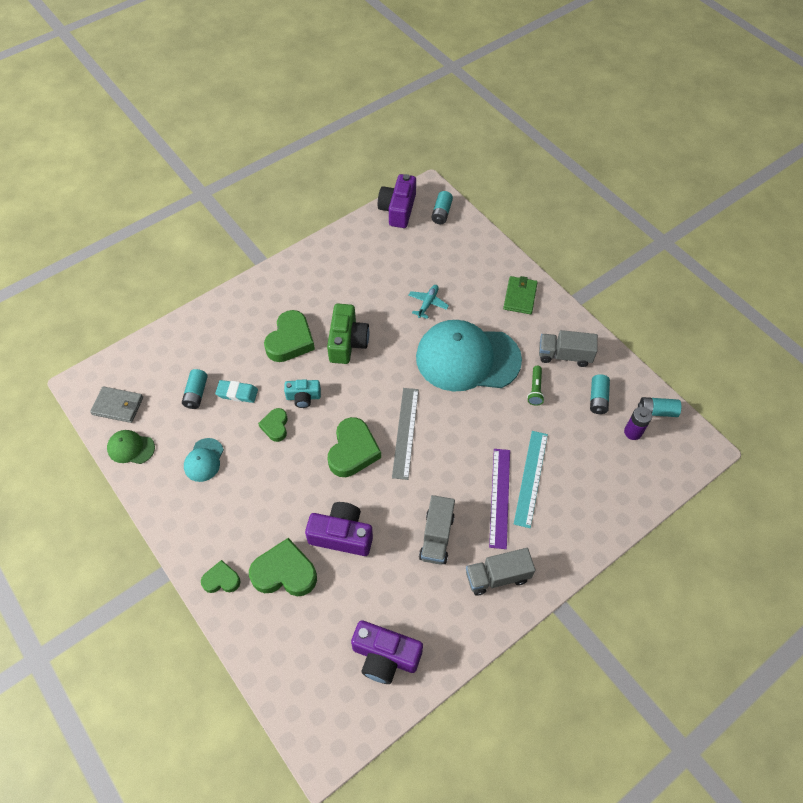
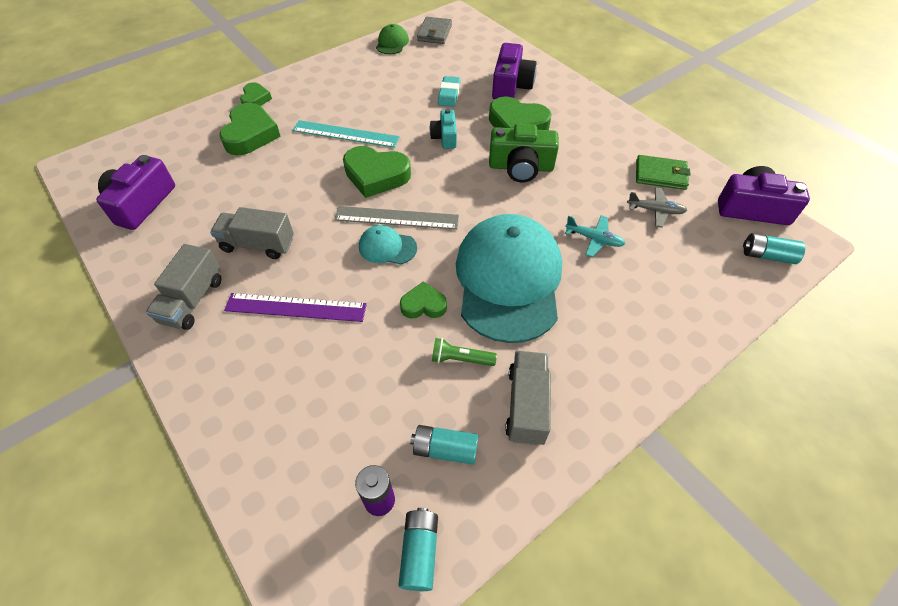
camera: 90 degrees right, 5 degrees down
turquoise battery [182,369,208,409] -> none
turquoise cap [184,438,224,482] -> turquoise cap moved to [359,225,417,265]
green heart [258,408,288,442] -> green heart moved to [400,281,447,319]
purple camera [305,502,373,556] -> purple camera moved to [492,43,537,100]
grey truck [466,548,535,595] -> grey truck turned 150 degrees counterclockwise [146,244,221,330]
green wallet [503,276,538,314] -> green wallet moved to [636,155,691,190]
turquoise ruler [514,431,548,528] -> turquoise ruler moved to [292,120,400,148]
none -> grey plane [627,187,687,228]

